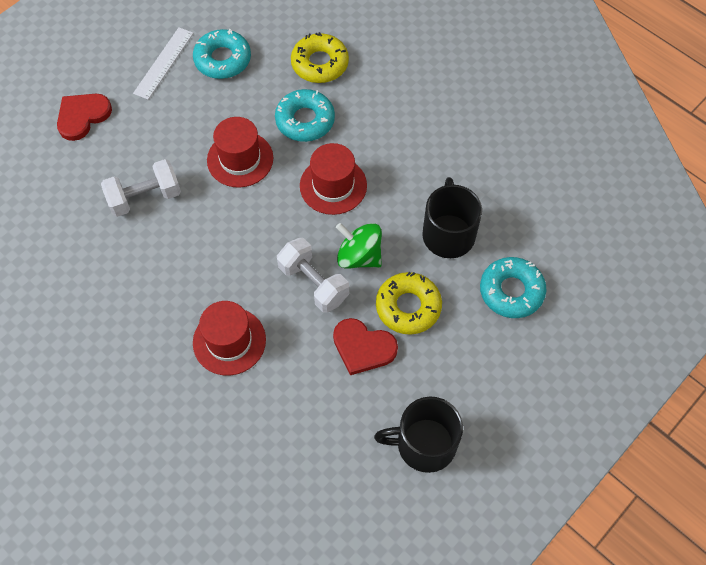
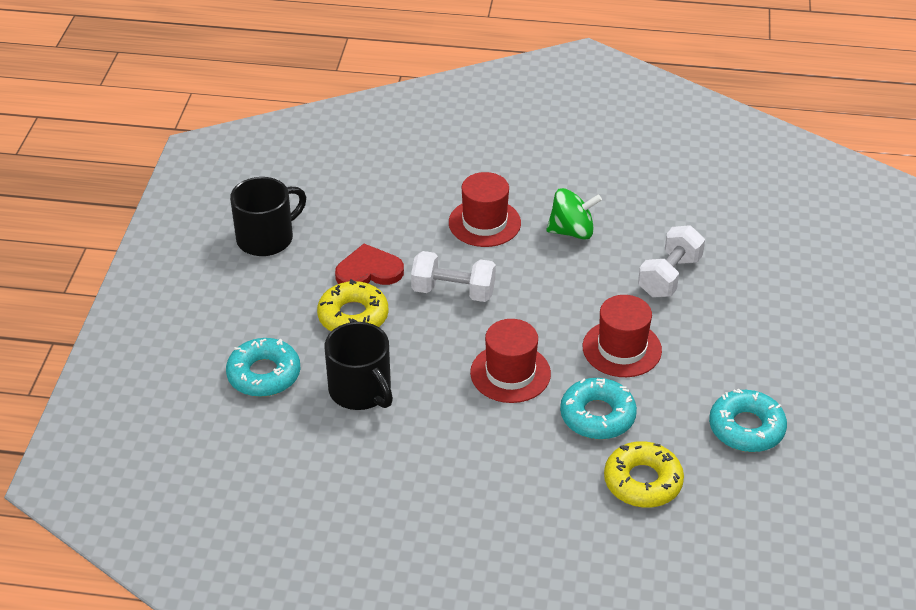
camera: 145 degrees right, 20 degrees down
red heart [57,94,112,141] -> none
white ruler [133,27,193,100] -> none
green spinning top [336,223,382,269] -> green spinning top moved to [546,188,602,240]

